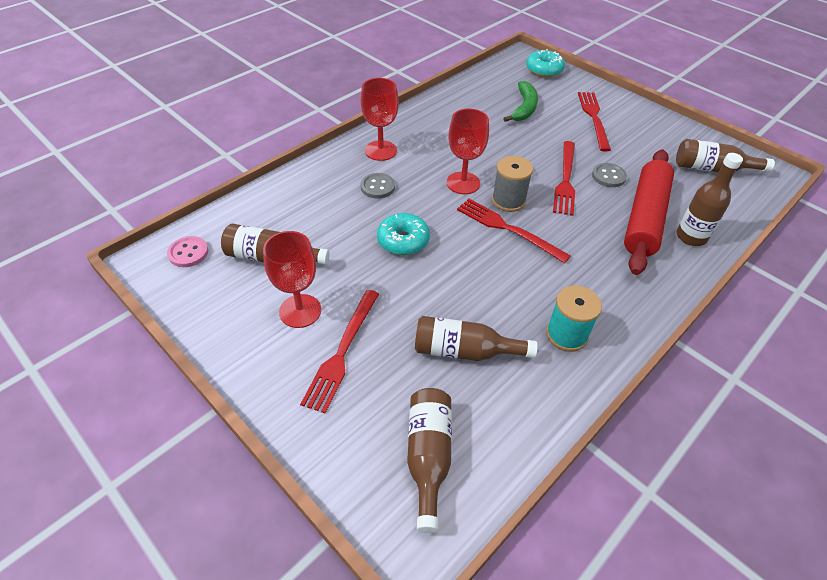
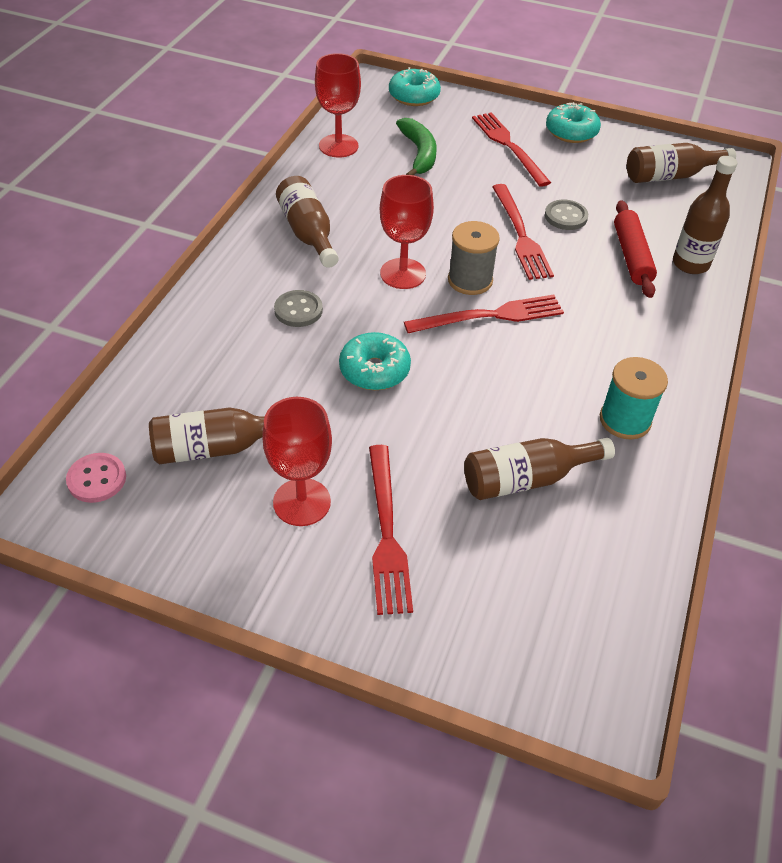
camera: 25 degrees left, 0 degrees up
red goblet [361,78,399,161] -> red goblet moved to [315,53,361,158]
brown bottle [407,388,452,533] -> brown bottle moved to [276,176,339,268]
red fork [457,199,571,263] -> red fork turned 150 degrees clockwise [404,295,564,333]
red rolling pin [624,149,674,275] -> red rolling pin [614,200,657,298], size x0.61
none -> turquoise donut [546,102,601,143]

